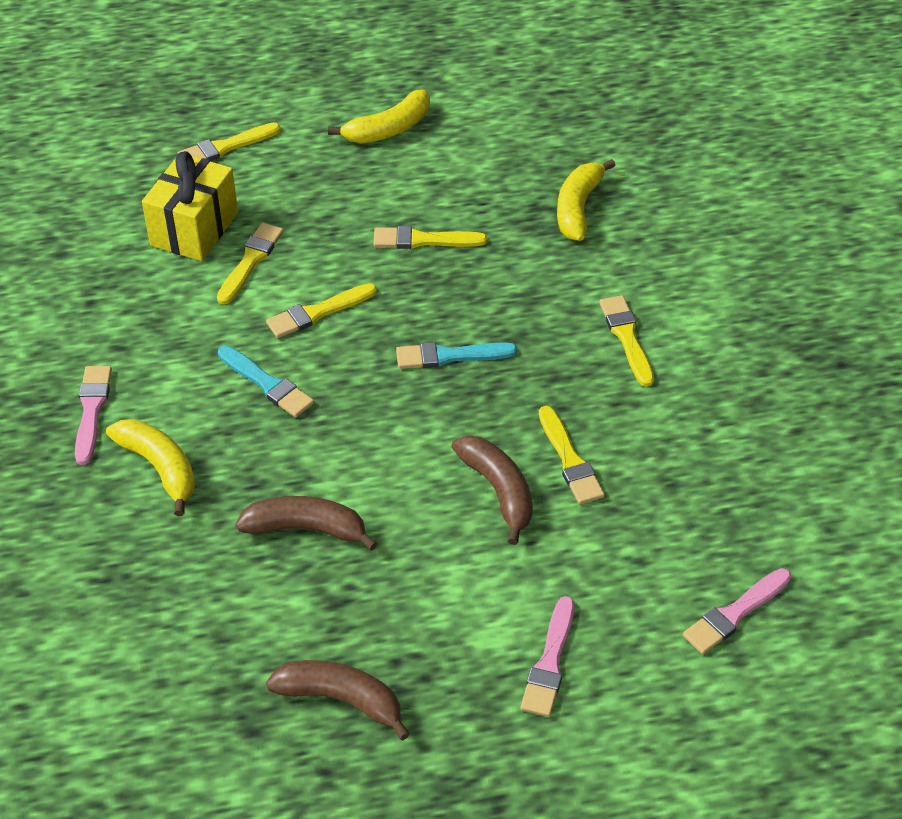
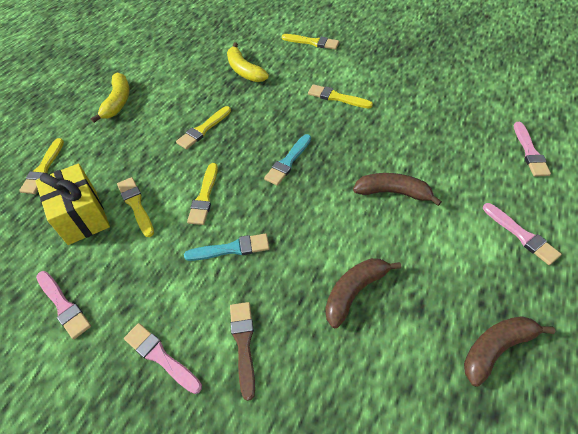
camera: 50 degrees left, 5 degrees up
yellow banana [106,419,195,516] -> brown brush [230,302,255,401]
yellow brush [539,406,605,504] -> yellow brush moved to [282,34,339,50]
none -> pink brush [36,271,91,339]

